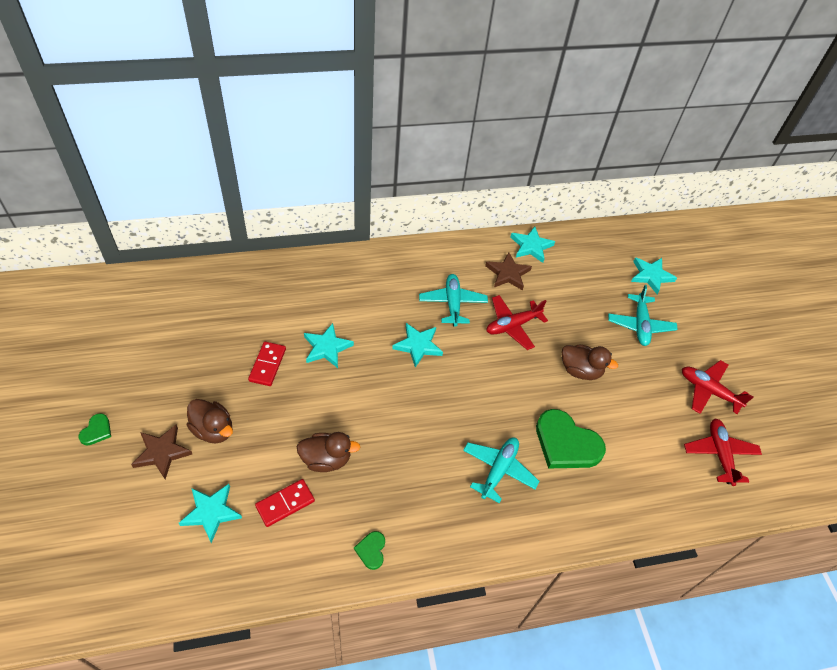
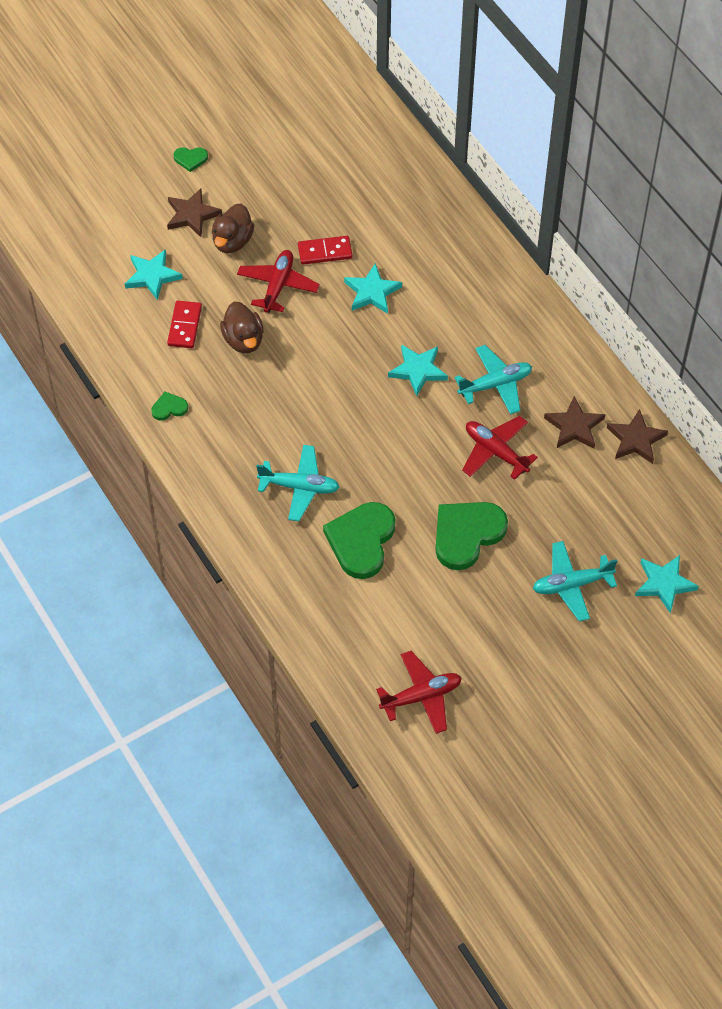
camera: 75 degrees right, 5 degrees up
red domino [255,479,315,527] -> red domino turned 60 degrees clockwise [167,301,202,348]
turquoise star [510,226,555,263] -> brown star [607,409,668,464]
brown duck [562,345,618,380] -> green heart [435,502,508,570]
red plane [682,360,753,414] -> red plane moved to [237,250,320,313]

